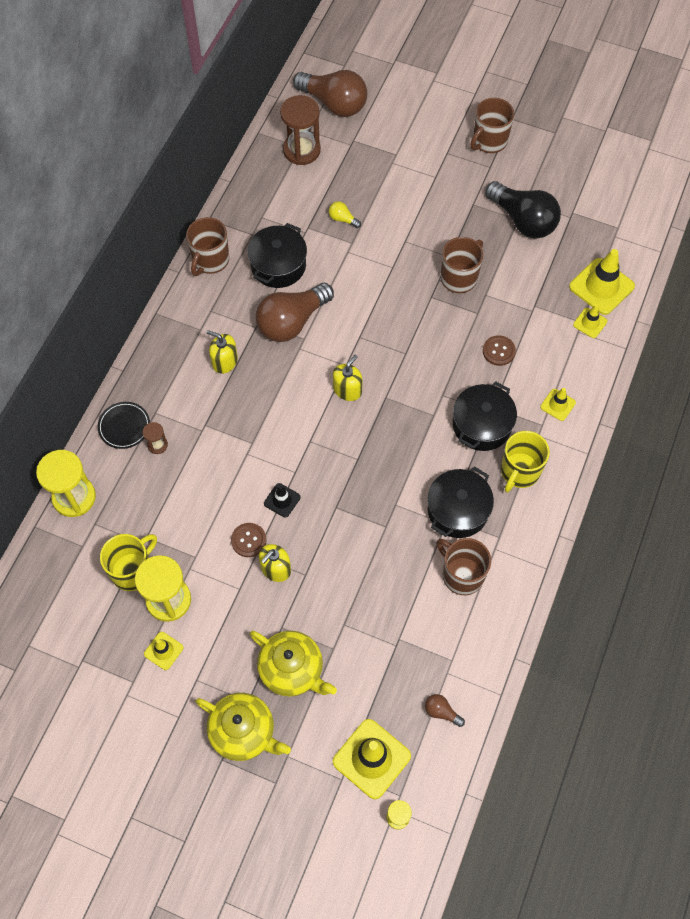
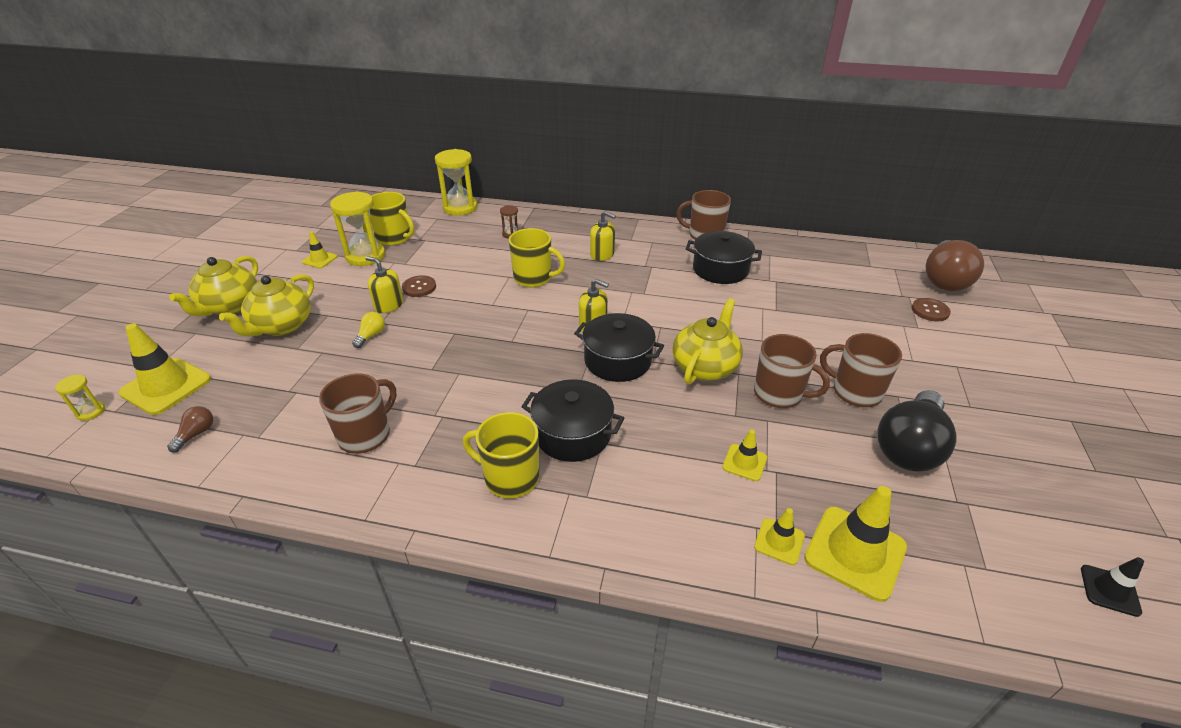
camera: 80 degrees right, 25 degrees down
black plate [98,402,150,449] -> none
yellow soap dispenser [207,330,238,374] -> yellow soap dispenser turned 105 degrees clockwise [590,211,616,261]
brown light bulb [256,283,334,342] -> none
black traffic cone [264,483,301,518] -> black traffic cone moved to [1081,557,1144,617]
brown hourglass [280,95,321,165] -> none
yellow light bulb [329,201,361,228] -> yellow light bulb moved to [352,312,385,348]
black pot [428,466,494,538] -> black pot moved to [574,313,664,382]
brown mug [470,98,514,153] -> brown mug moved to [820,333,902,407]
brown button [483,335,516,366] -> brown button moved to [912,298,951,322]
yellow traffic cone [540,388,576,421] -> yellow traffic cone moved to [722,430,767,481]
none -> yellow mug [509,228,565,287]
none -> yellow teapot [672,298,743,384]

